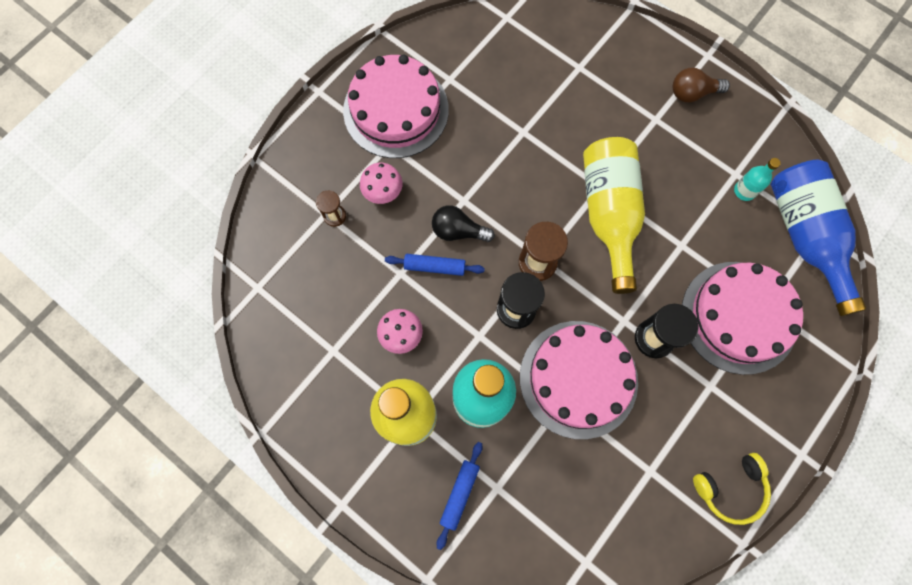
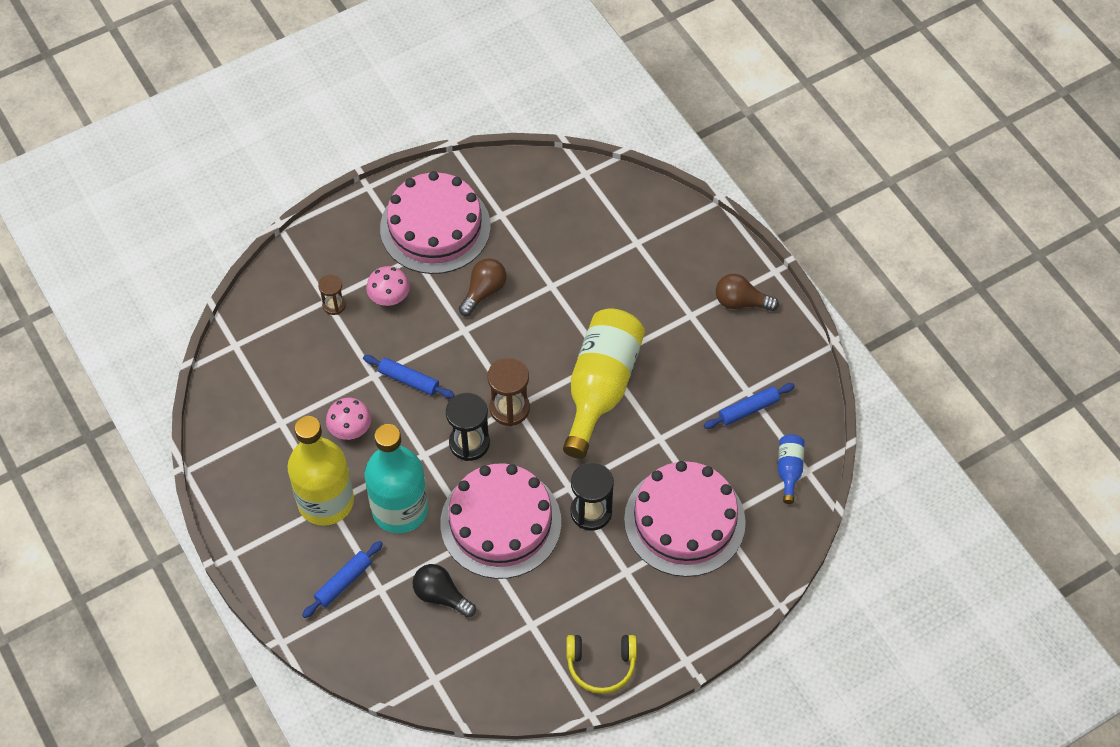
camera: 20 degrees right, 15 degrees down
black light bulb [432,205,495,242] -> black light bulb moved to [412,564,476,618]
turquoise bottle [734,158,781,201] -> blue rolling pin [704,383,795,429]
blue bottle [771,160,867,316] -> blue bottle [778,434,805,504], size x0.44
none -> brown light bulb [459,259,506,316]

